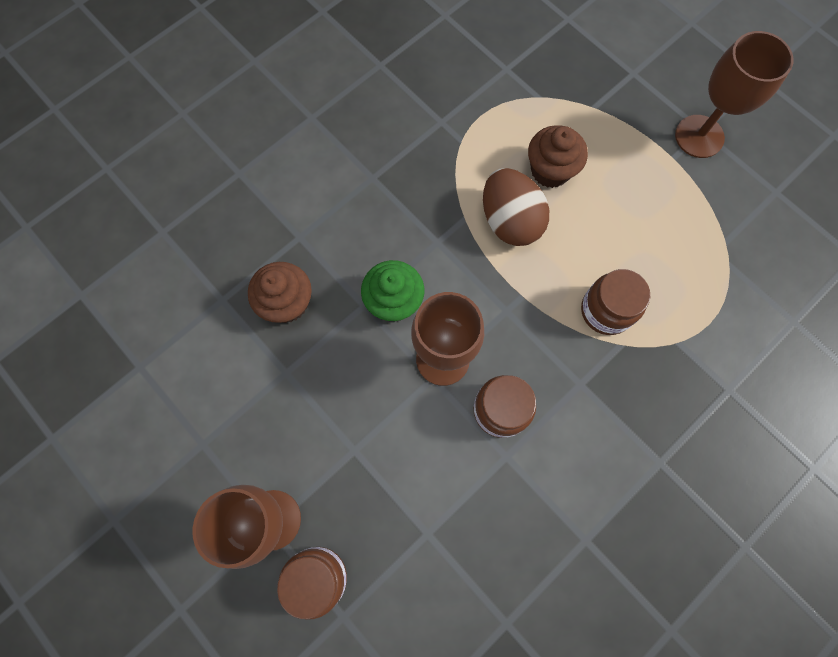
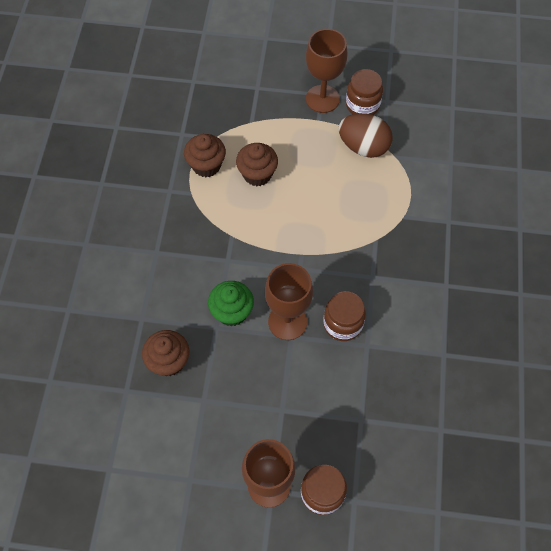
camera: 40 degrees left, 10 degrees down
brown egg [483,168,549,246] -> brown egg moved to [338,113,393,158]
brown jar [581,269,650,335] -> brown jar moved to [346,69,383,115]
none -> brown cupcake [184,134,226,177]

